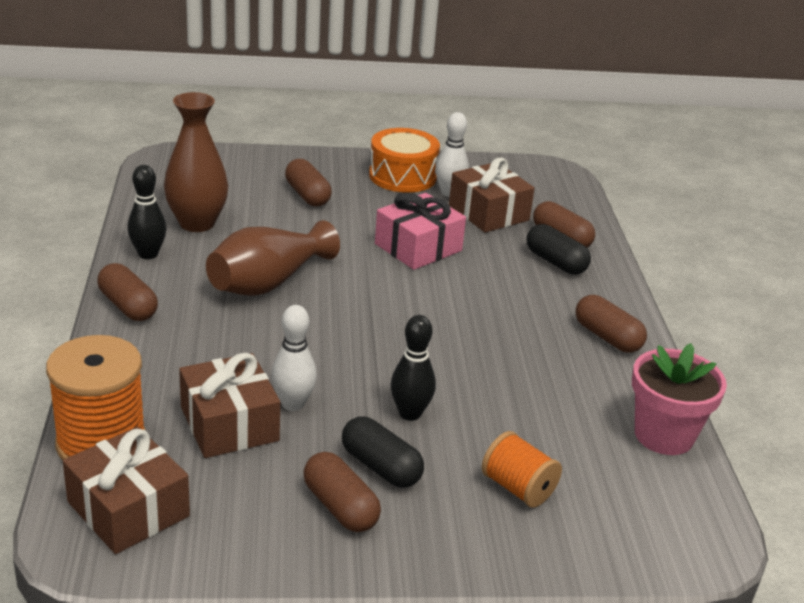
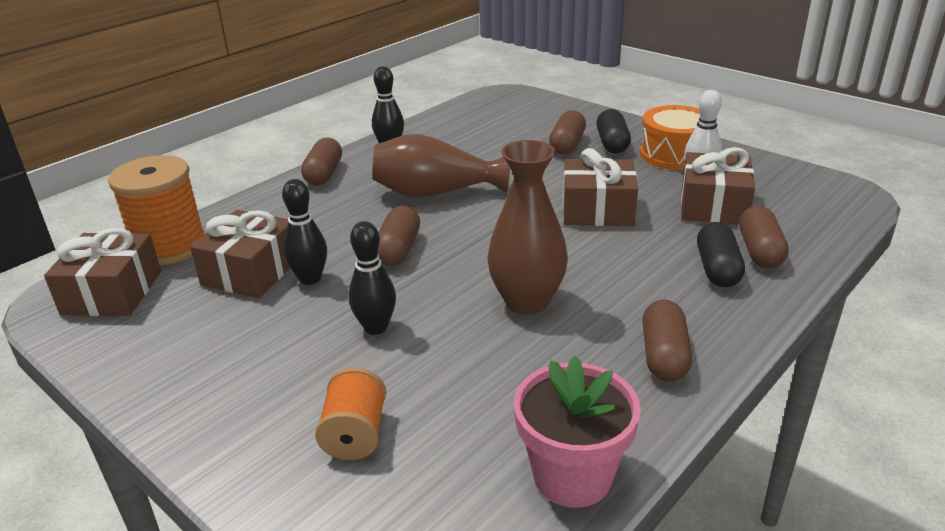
camera: 50 degrees right, 0 degrees up
brown vase [164,92,228,232] -> brown vase moved to [487,140,568,314]
white bowling pin [271,305,317,411] -> black bowling pin [282,179,327,285]
brown capsule [303,452,381,532] -> brown capsule moved to [378,205,420,266]
black capsule [342,416,424,488] -> black capsule moved to [597,109,631,154]
pink gift [375,193,466,270] -> brown gift [563,148,638,226]

